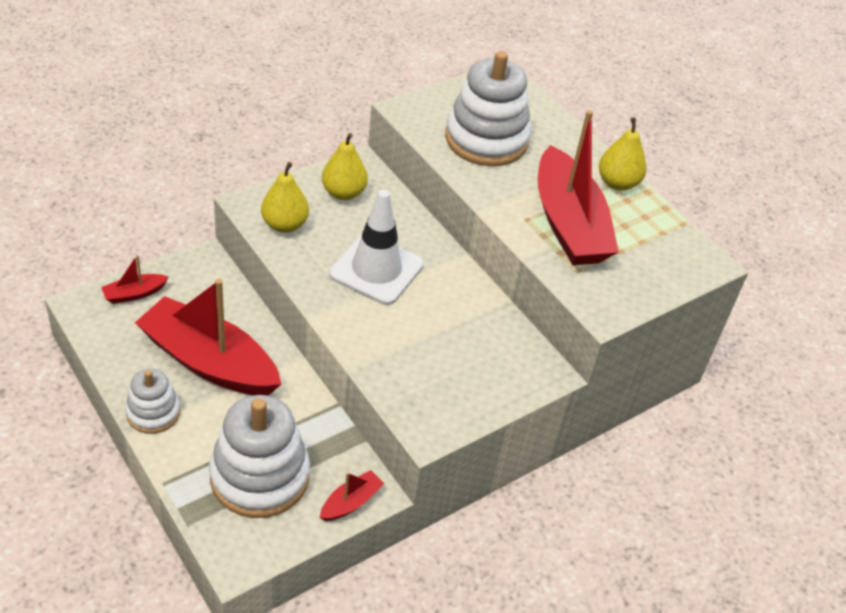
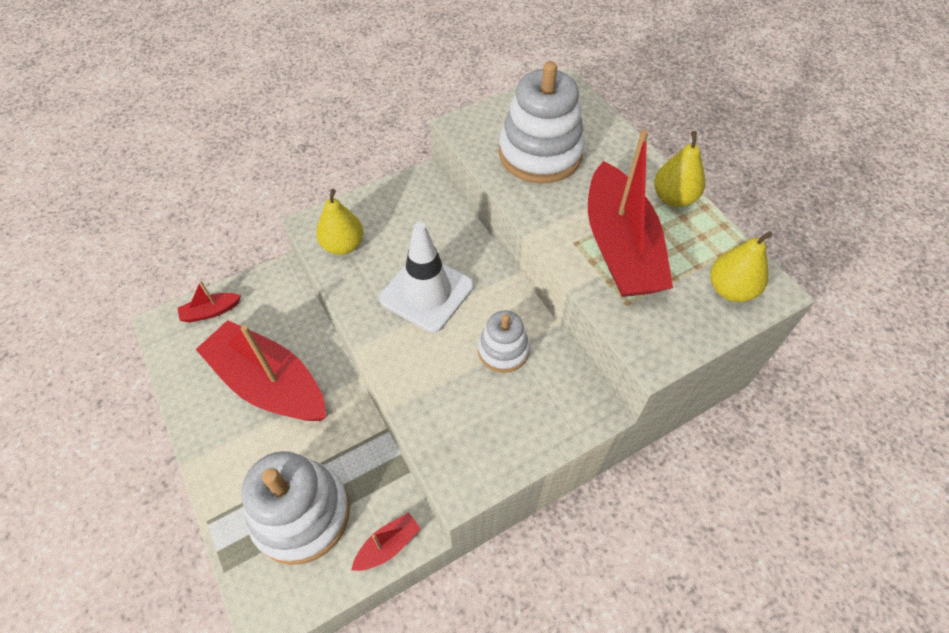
camera: 10 degrees right, 10 degrees up
white stacking toy [125,369,180,434] -> white stacking toy moved to [478,310,530,373]
yellow pear [322,133,368,200] -> yellow pear moved to [710,231,773,302]

